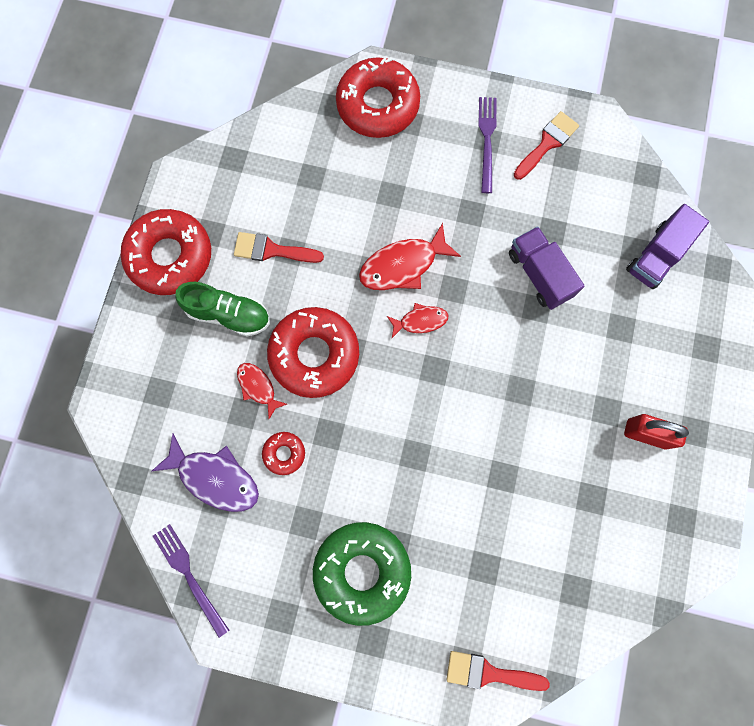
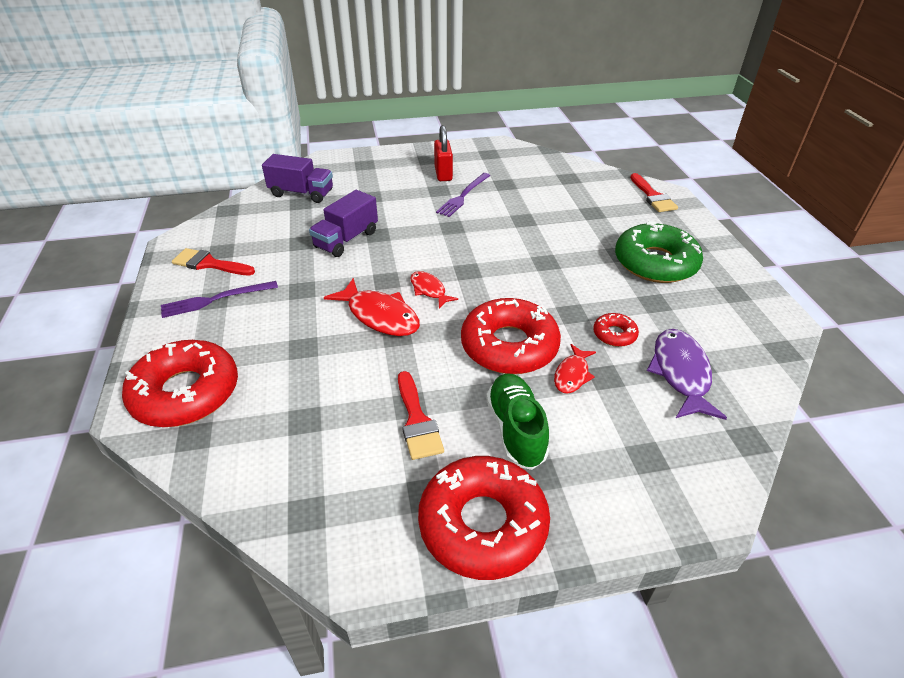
camera: 115 degrees left, 35 degrees down
purple fork [153,524,229,638] -> purple fork moved to [436,173,490,217]

